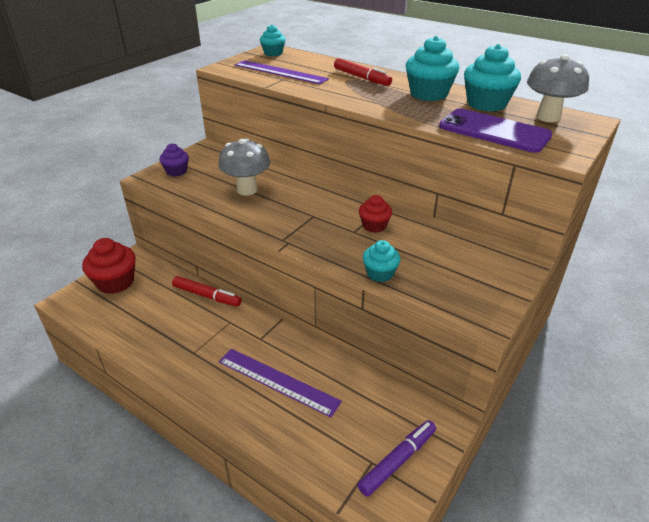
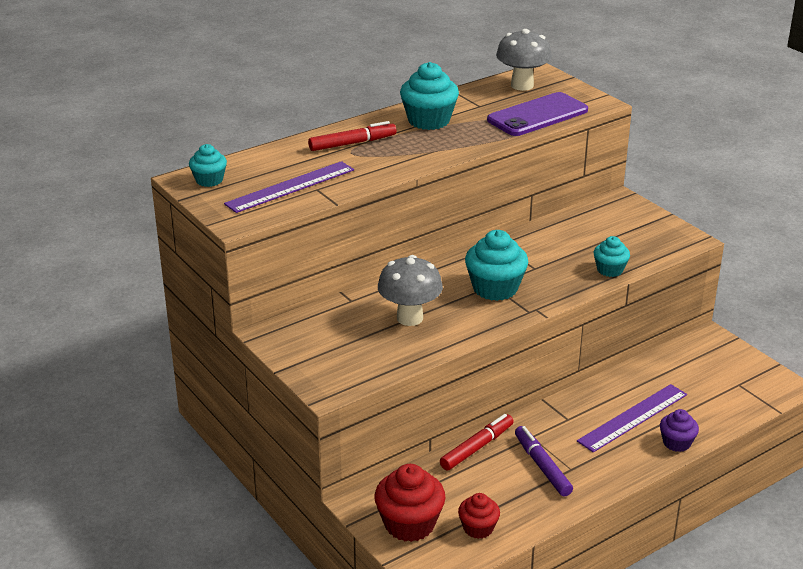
camera: 70 degrees left, 5 degrees down
purple cupcake [159,143,189,176] -> purple cupcake moved to [660,409,699,452]
purple marker [357,420,436,497] -> purple marker moved to [515,426,573,497]
red cupcake [359,195,392,233] -> red cupcake moved to [458,493,500,539]
turquoise cupcake [464,44,521,112] -> turquoise cupcake moved to [465,230,528,301]

